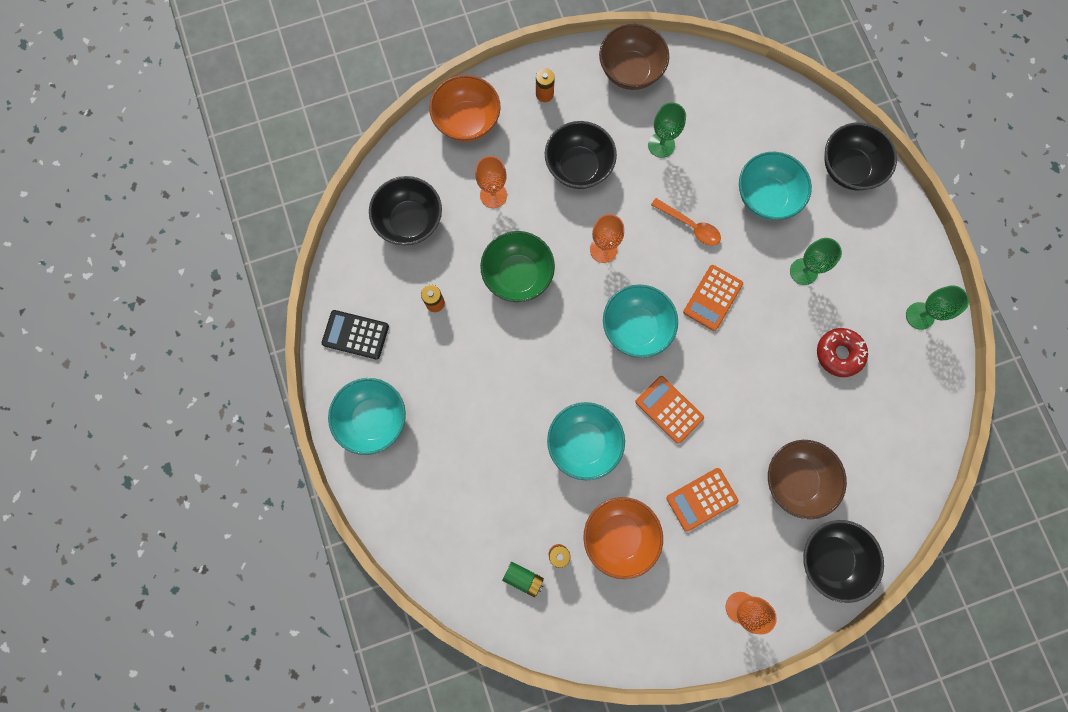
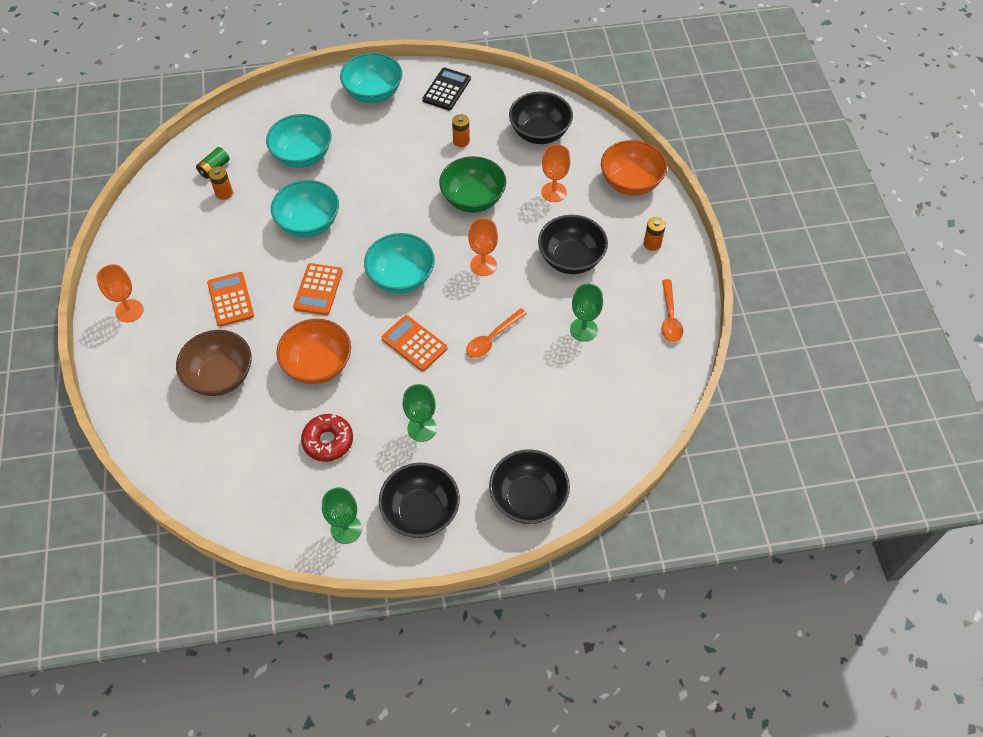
camera: 100 degrees right, 20 degrees down
orange bowl [583,497,663,579] -> orange bowl moved to [276,319,351,384]
brown bowl [599,24,669,90] -> orange spoon [662,279,683,342]
orange calculator [635,376,704,444] -> orange calculator turned 135 degrees clockwise [293,263,343,315]
turquoise bowl [739,152,812,220] -> turquoise bowl moved to [266,114,331,168]
black bowl [803,520,884,603] -> black bowl moved to [379,463,460,538]

